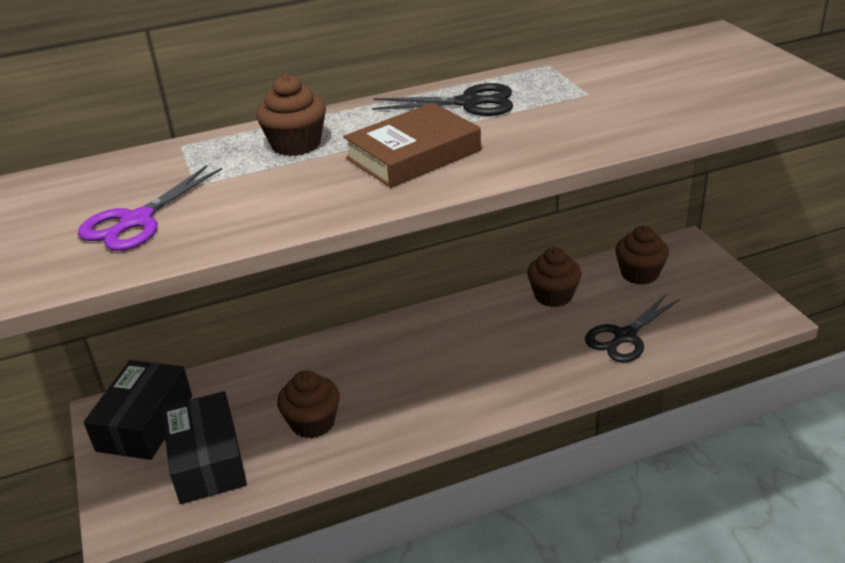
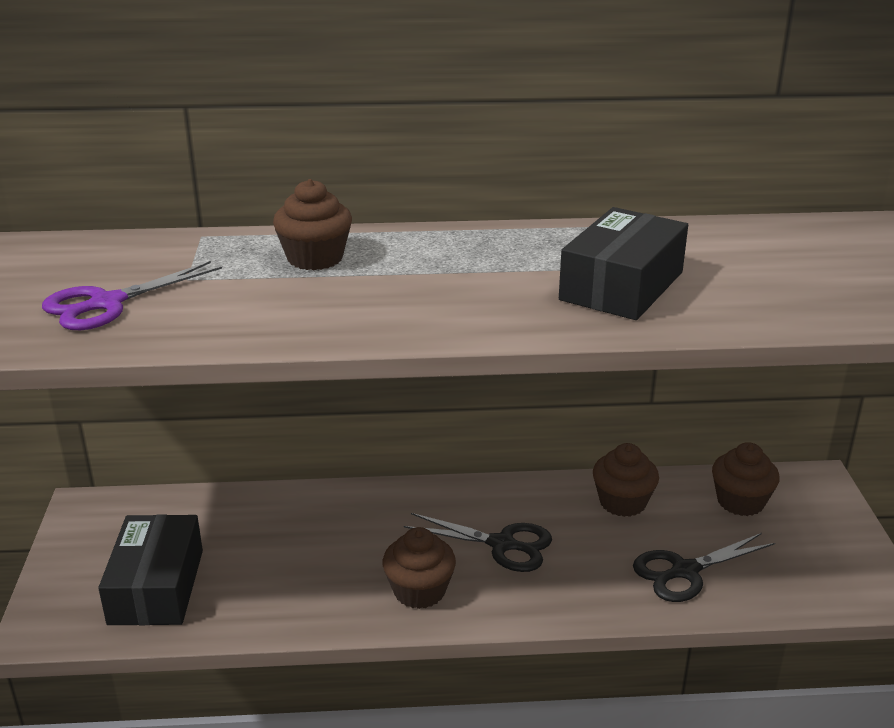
camera: 15 degrees right, 5 degrees down
black box [84,360,192,460] -> black box moved to [559,207,688,320]
brown cupcake [277,370,340,439] -> brown cupcake moved to [383,527,456,609]
brown book [343,103,481,188] -> none
black scissors [372,83,513,116] -> black scissors moved to [404,513,552,572]

